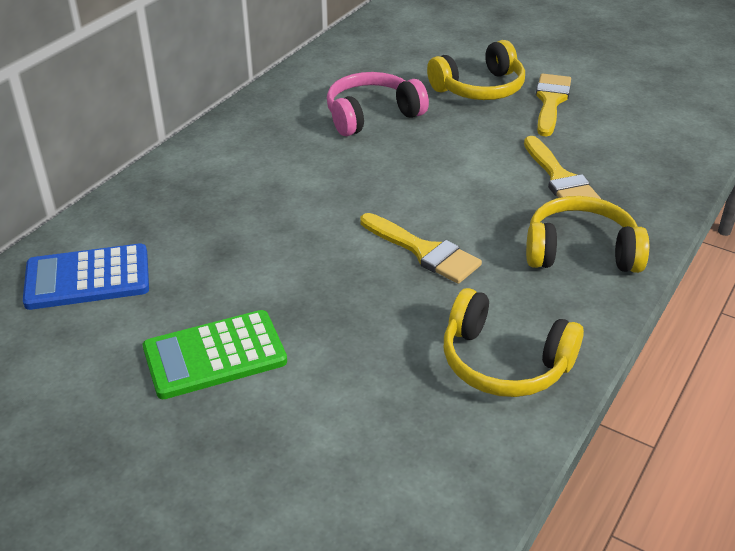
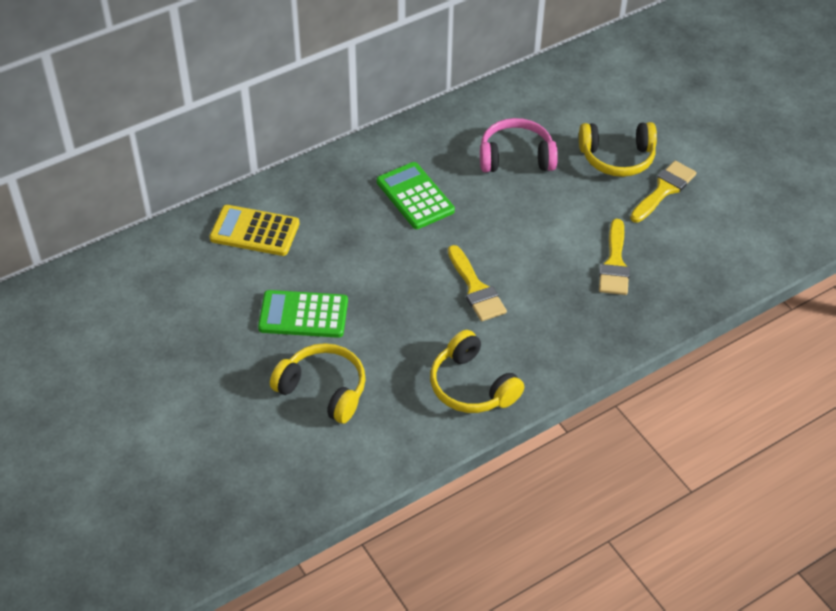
camera: 25 degrees right, 10 degrees up
blue calculator [23,243,149,310] -> yellow calculator [209,205,300,256]
yellow headphones [526,196,649,273] -> yellow headphones moved to [270,343,366,424]
none -> green calculator [377,162,455,229]

